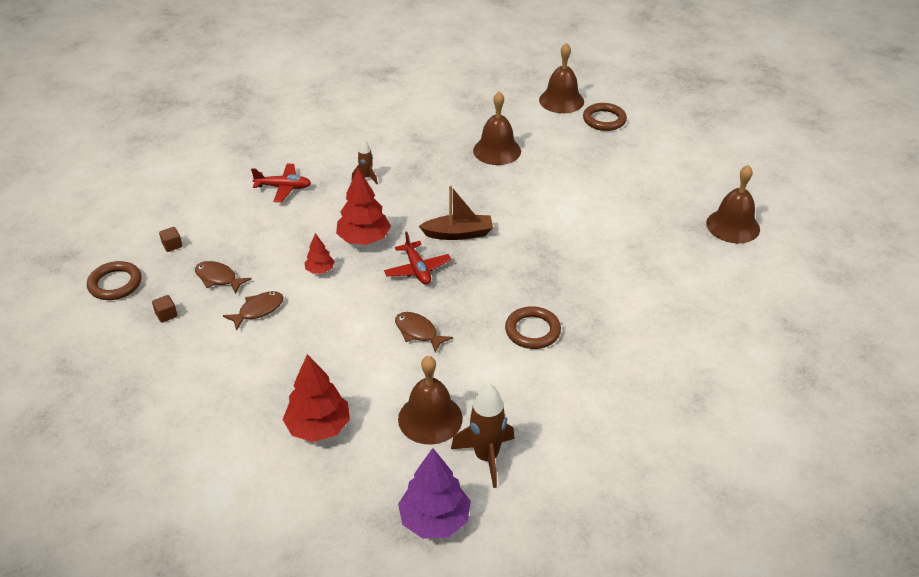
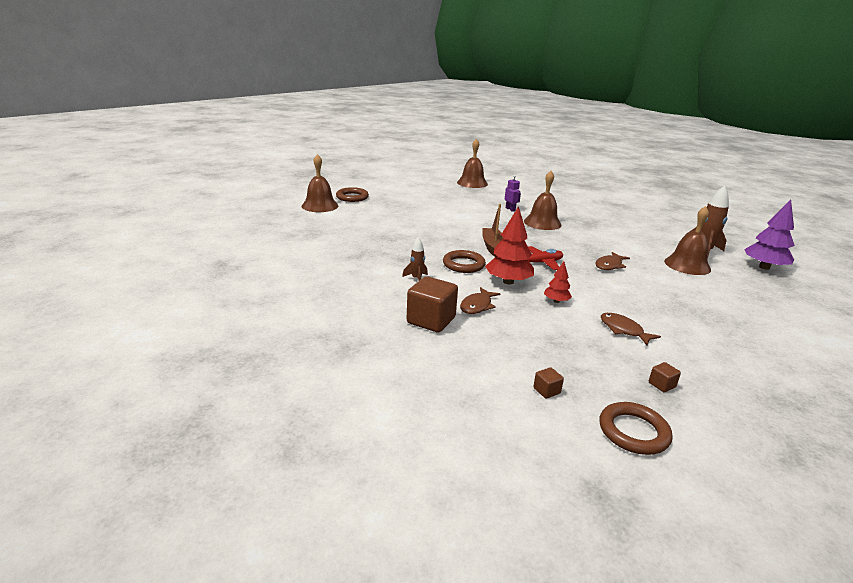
camera: 90 degrees left, 15 degrees down
brown fish [195,261,252,294] -> brown fish moved to [460,287,500,314]
red plane [251,164,311,202] -> brown cube [407,276,458,332]
red tree [283,354,350,442] -> none
brown bell [473,92,521,165] -> brown bell moved to [524,171,562,230]
brown ring [505,306,561,349] -> brown ring moved to [443,250,486,273]
none -> purple robot [505,175,521,212]

